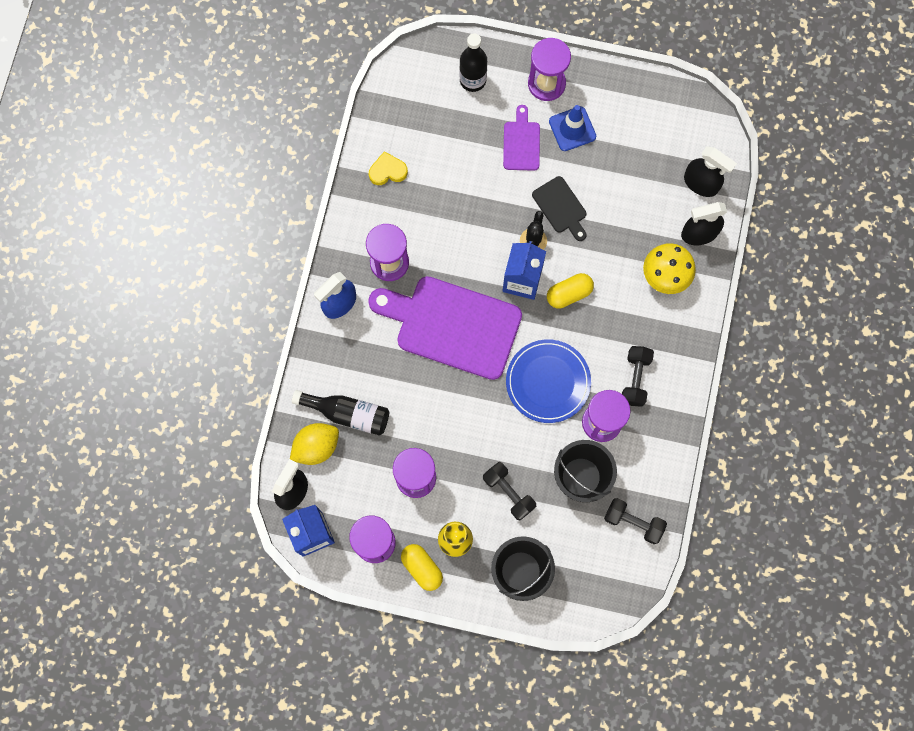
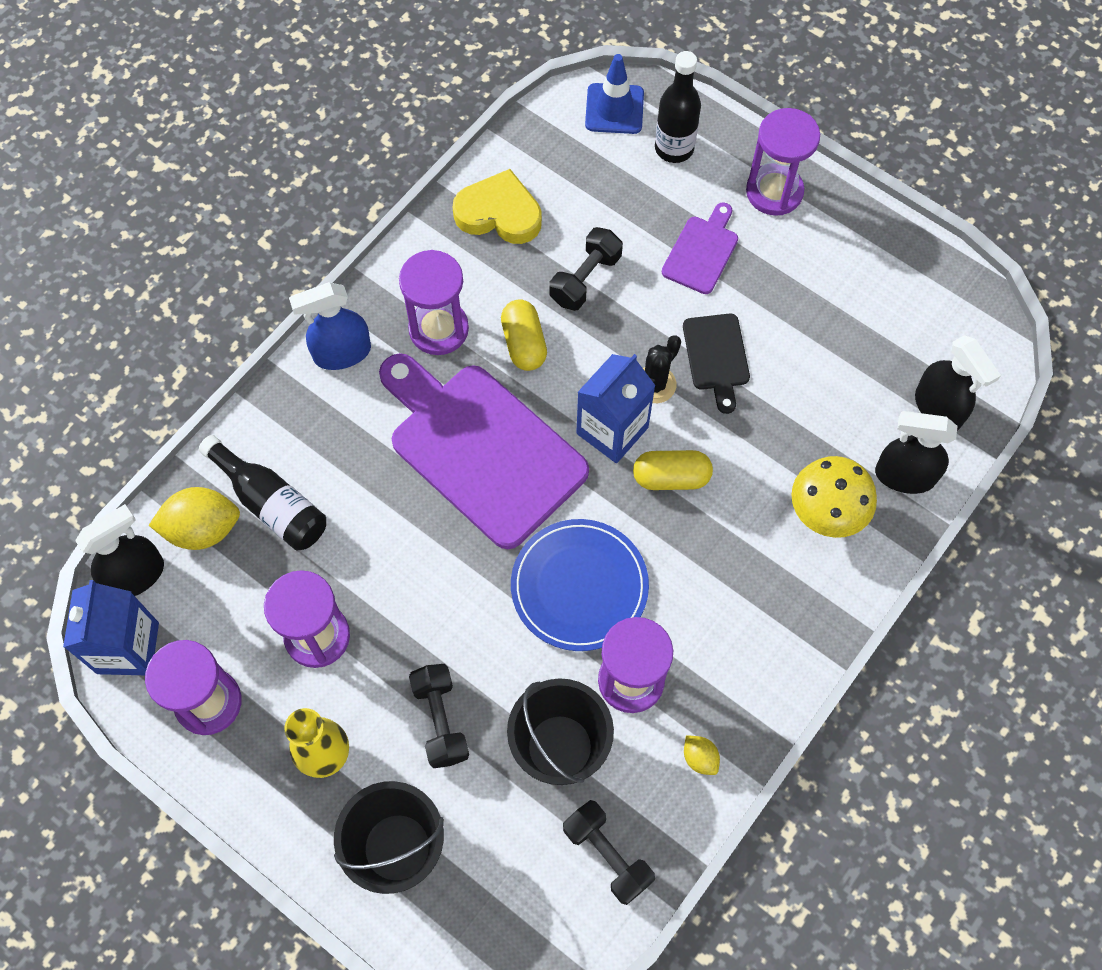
camera: 25 degrees right, 10 degrees down
yellow heart [369,151,408,185] -> yellow heart [453,169,542,244], size x1.53
yellow capsule [401,544,443,591] -> yellow capsule moved to [501,299,547,371]
blue traffic cone [549,105,596,151] -> blue traffic cone moved to [585,54,644,134]
black dumbbell [622,346,654,407] -> black dumbbell moved to [549,227,623,311]
none -> yellow lemon [684,735,720,775]

